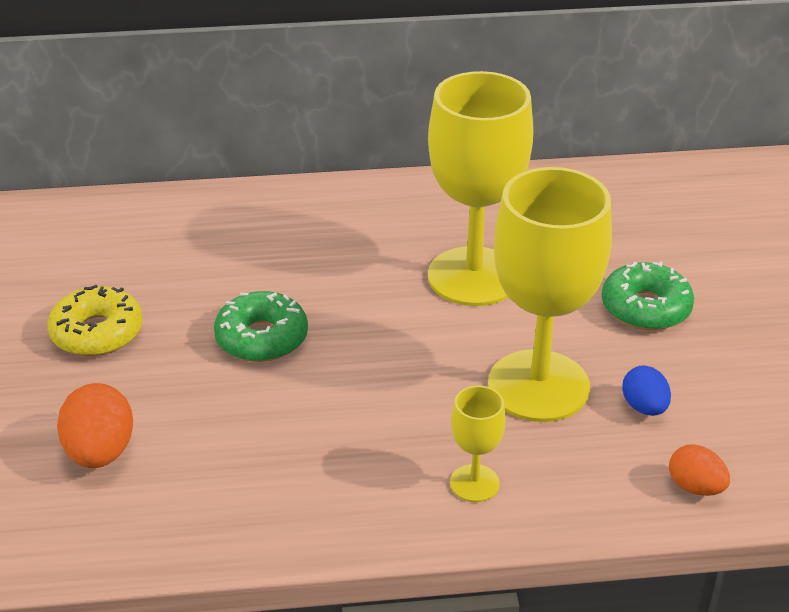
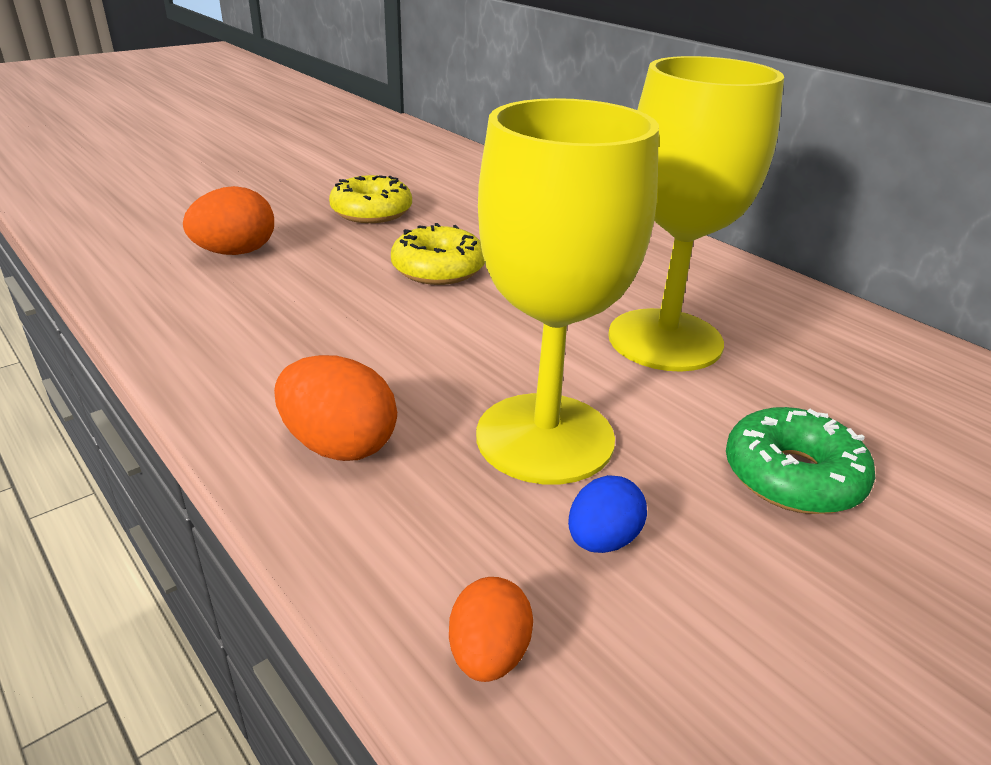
camera: 55 degrees right, 5 degrees down
green donut [214,291,308,362] -> yellow donut [391,223,485,285]
yellow goblet [450,386,506,502] -> orange egg [274,355,397,461]

